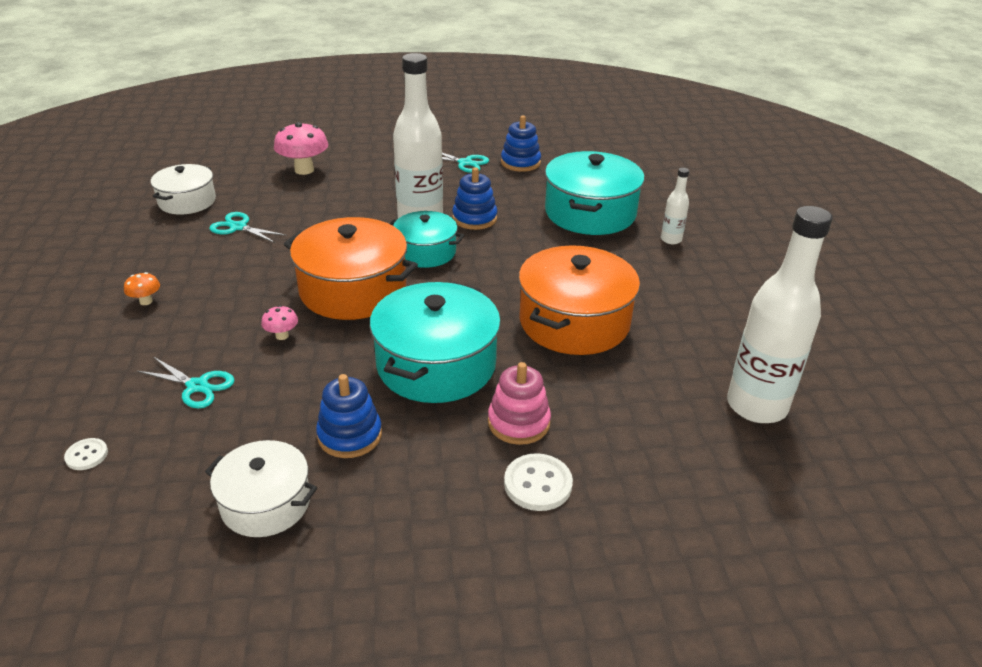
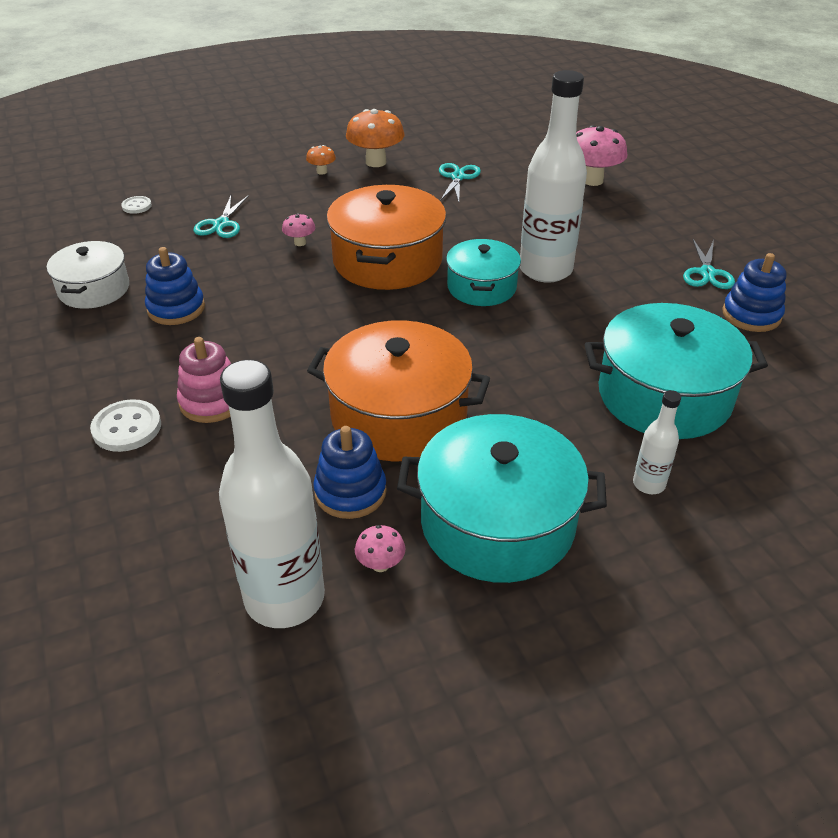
camera: 75 degrees right, 5 degrees up
white pot [151,164,216,215] -> none
turquoise pot [370,282,501,403] -> turquoise pot moved to [397,414,607,583]
blue stacking toy [452,167,497,230] -> blue stacking toy moved to [313,426,387,519]
none -> orange mushroom [346,109,404,167]
none -> pink mushroom [355,525,405,572]

